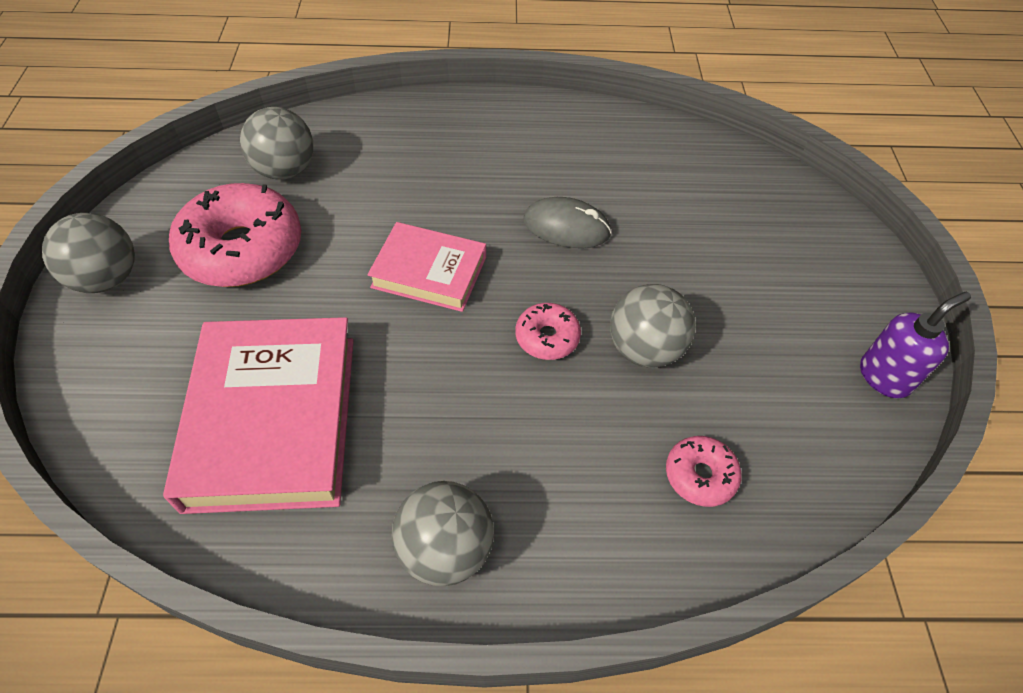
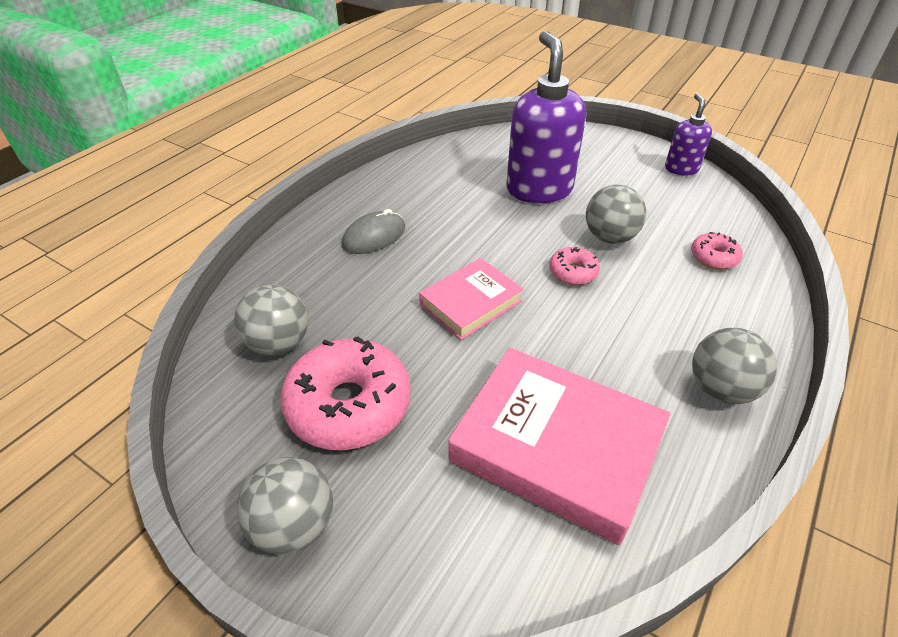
camera: 55 degrees left, 10 degrees down
grey mouse [523,197,612,248] -> grey mouse moved to [342,209,405,254]
none -> purple soap dispenser [506,31,586,203]

